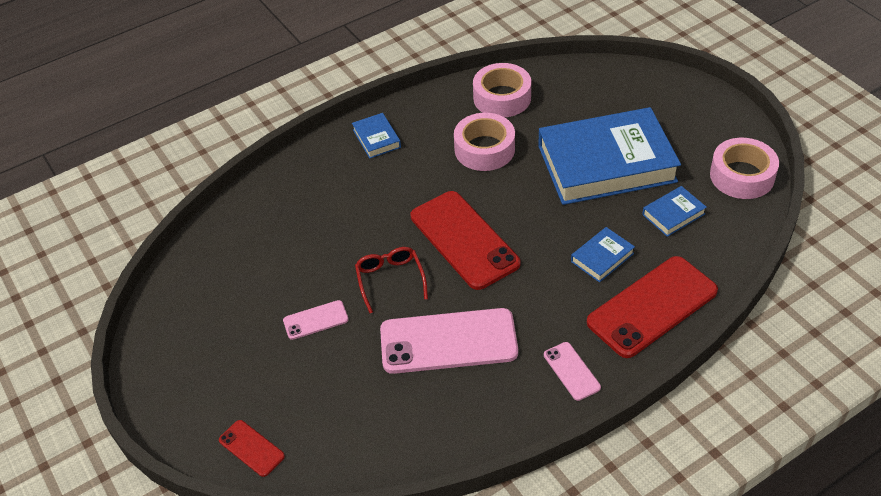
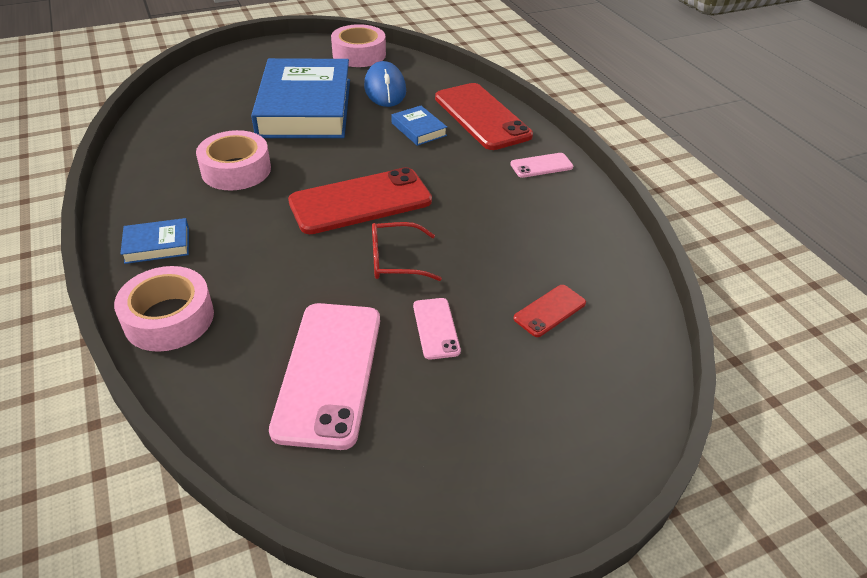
camera: 85 degrees left, 5 degrees down
red phone [219,420,285,477] -> red phone moved to [514,285,586,337]
pink phone [380,308,518,374] -> pink phone moved to [269,303,380,450]
pink tape [473,63,531,117] -> pink tape moved to [114,266,214,352]
blue book [642,186,707,237] -> blue mouse [364,61,406,107]

